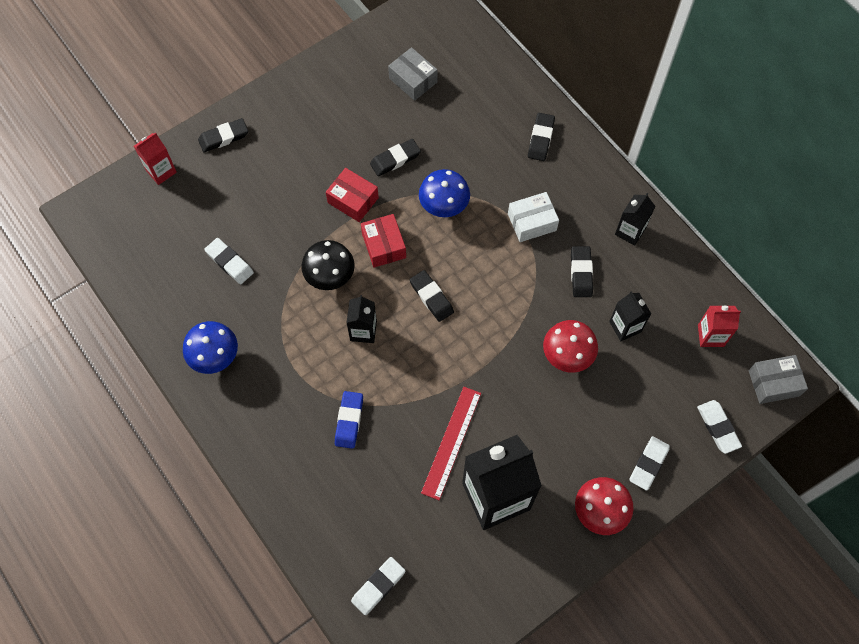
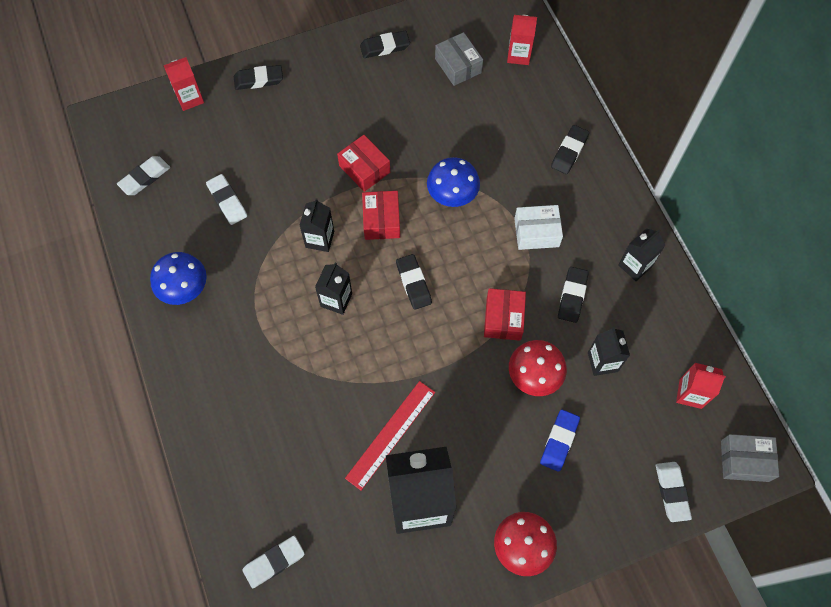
camera: 15 degrees right, 0 degrees up
black mushroom [301,240,355,290] -> black carton [299,198,334,252]
blue eraser [335,391,363,449] -> blue eraser moved to [540,409,580,472]
black eraser [370,139,421,176] -> black eraser moved to [360,31,410,58]
white eraser [629,436,670,491] -> white eraser moved to [117,156,170,195]
none -> red box [484,288,526,341]
none -> red carton [507,15,537,65]

